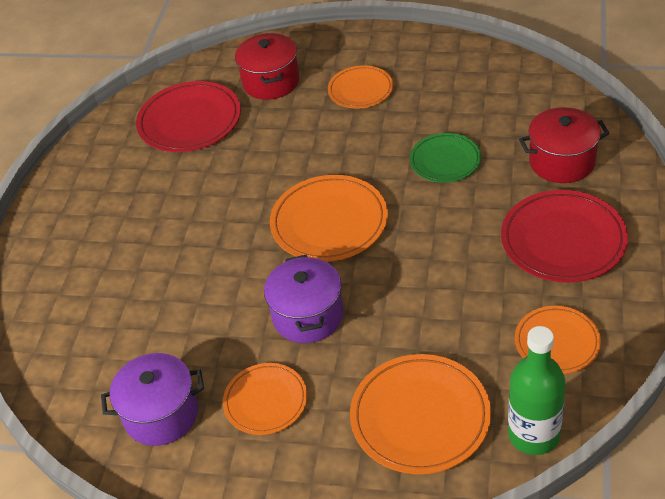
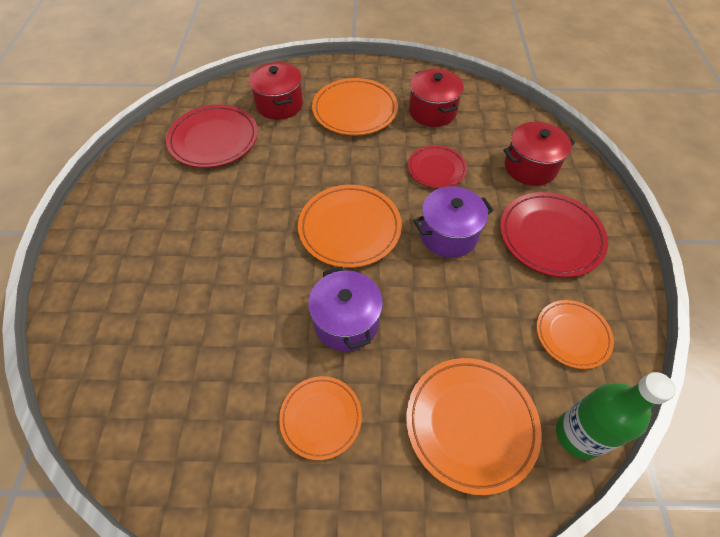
camera: 15 degrees left, 10 degrees up
purple pot [101,353,204,446] -> purple pot moved to [414,186,494,258]
orange plate [328,65,393,109] -> orange plate [312,78,398,136], size x1.60
green plate [410,133,481,183] -> red plate [408,145,467,189]
none -> red pot [409,69,464,127]

